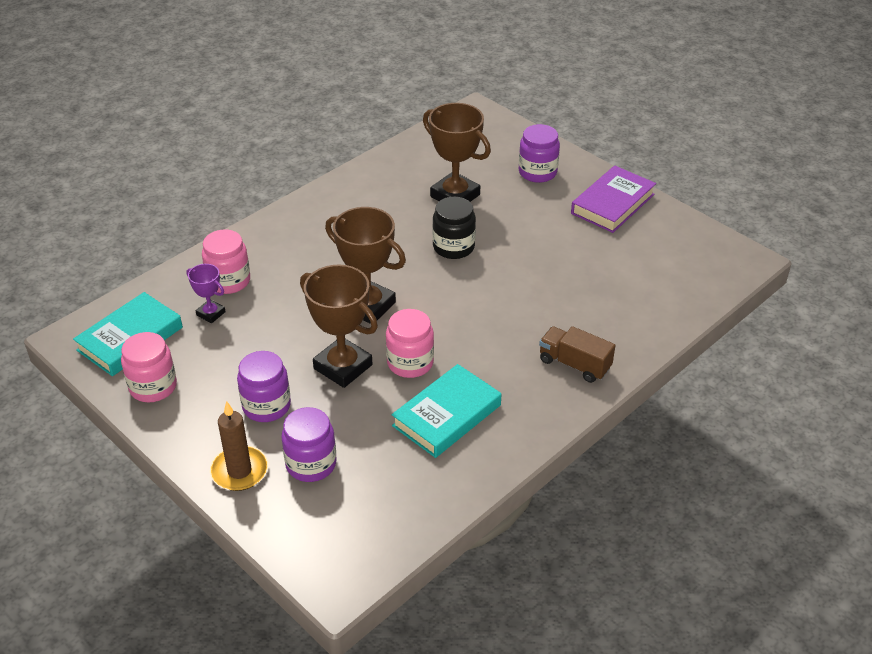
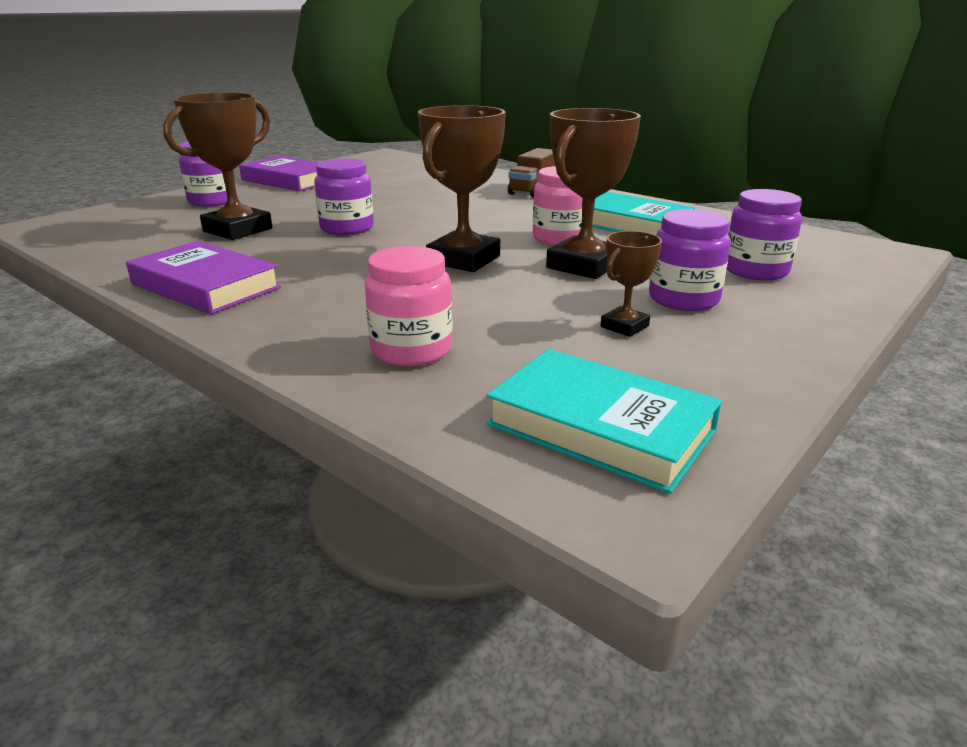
camera: 95 degrees left, 15 degrees down
pink jar [121,332,177,402] -> none
purple trophy [186,264,226,323] -> none
brown candle [210,401,268,491] -> none
black jar [433,196,476,259] -> purple jar [314,159,374,235]
none -> purple book [126,241,281,314]
none -> brown trophy [601,231,662,337]

